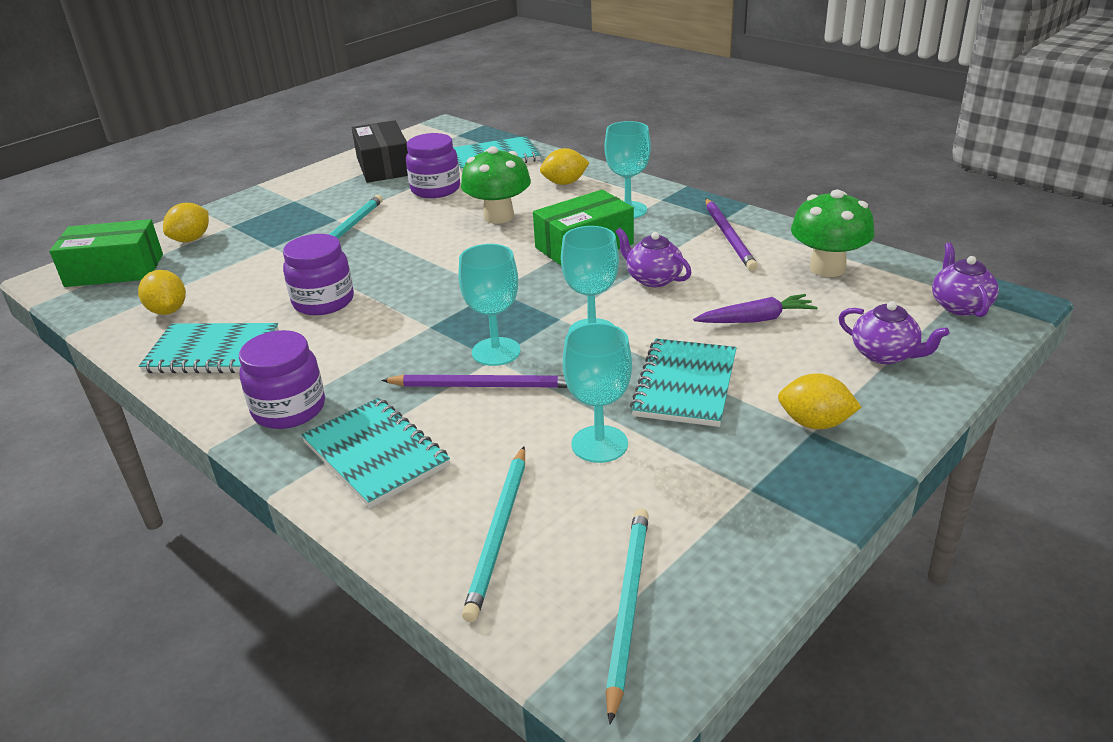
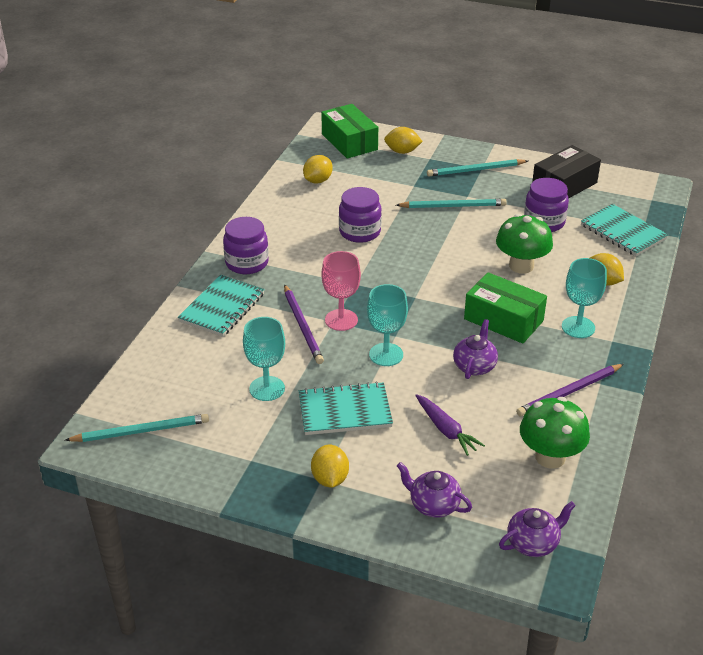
camera: 65 degrees right, 5 degrees up
turquoise notebook [139,323,279,373] -> none
turquoise goblet [459,244,521,366] -> pink goblet [321,251,361,331]
turquoise pencil [462,446,525,622] -> turquoise pencil moved to [427,159,528,177]
purple teapot [839,301,949,364] -> purple teapot turned 105 degrees clockwise [397,462,472,518]

